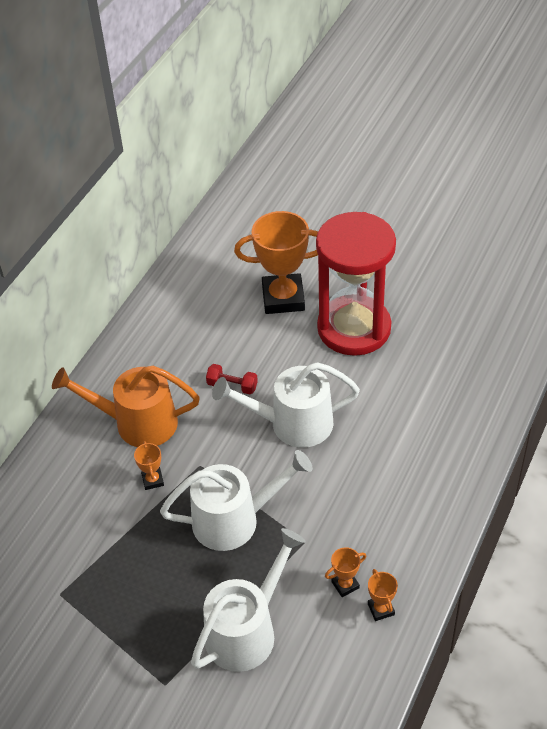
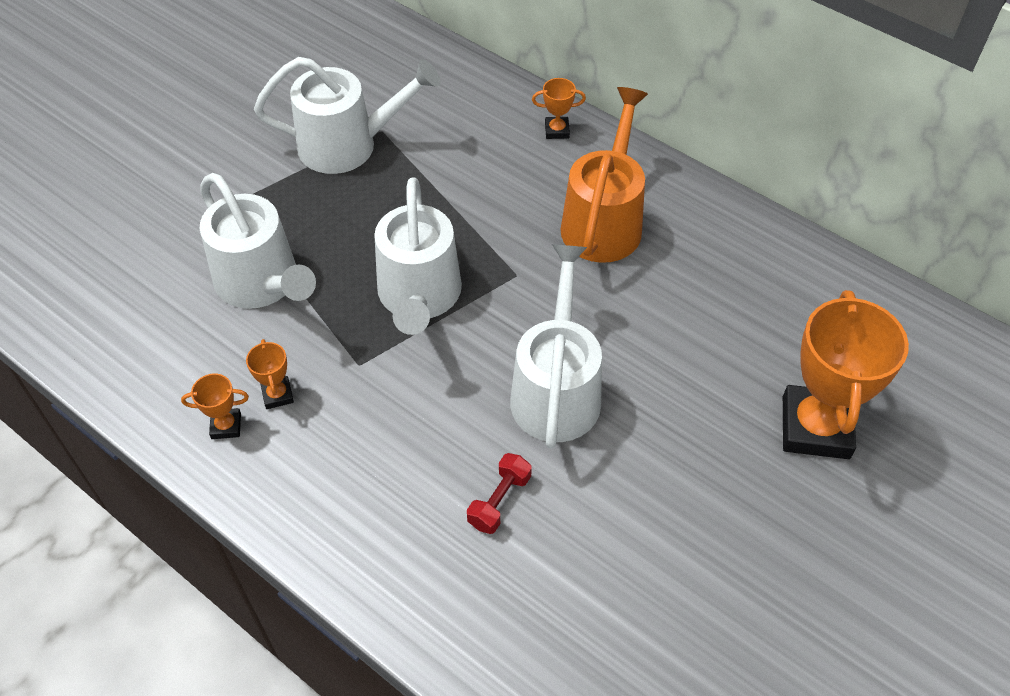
camera: 100 degrees right, 5 degrees up
orange trophy [134,441,164,490] -> orange trophy moved to [532,78,586,139]
red dumbbell [206,364,258,395] -> red dumbbell moved to [467,453,532,534]
red hourglass [316,212,396,356] -> none
none -> white watering can [254,57,441,174]

